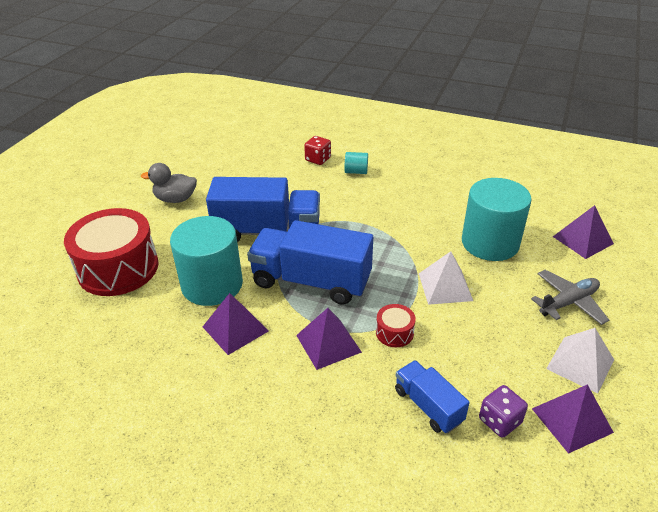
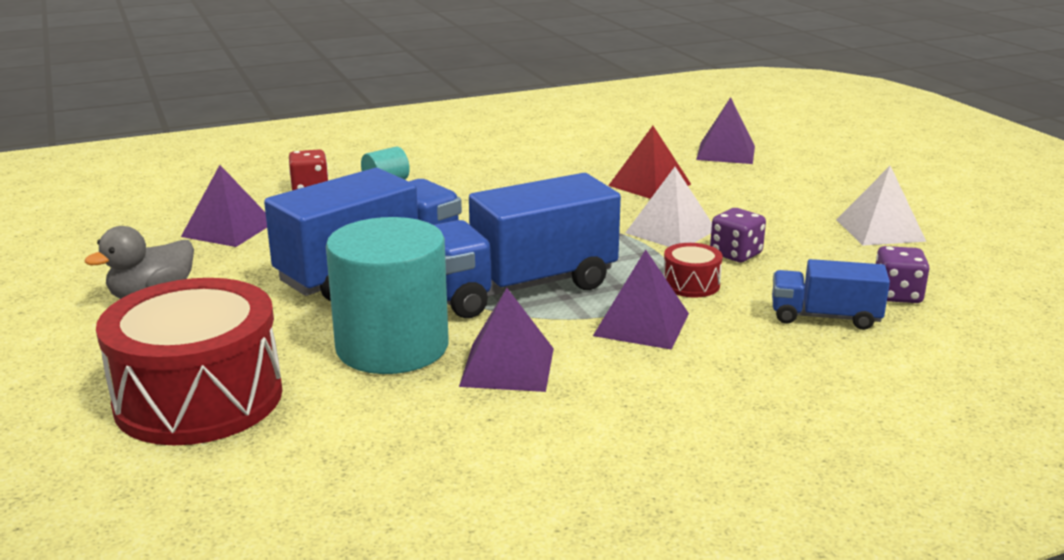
camera: 45 degrees left, 15 degrees down
turquoise cylinder [462,178,532,261] -> red pyramid [608,126,691,199]
grey plane [531,270,609,325] -> none
purple pyramid [532,384,614,454] -> purple pyramid moved to [181,165,267,247]
none -> purple dice [710,208,766,262]

